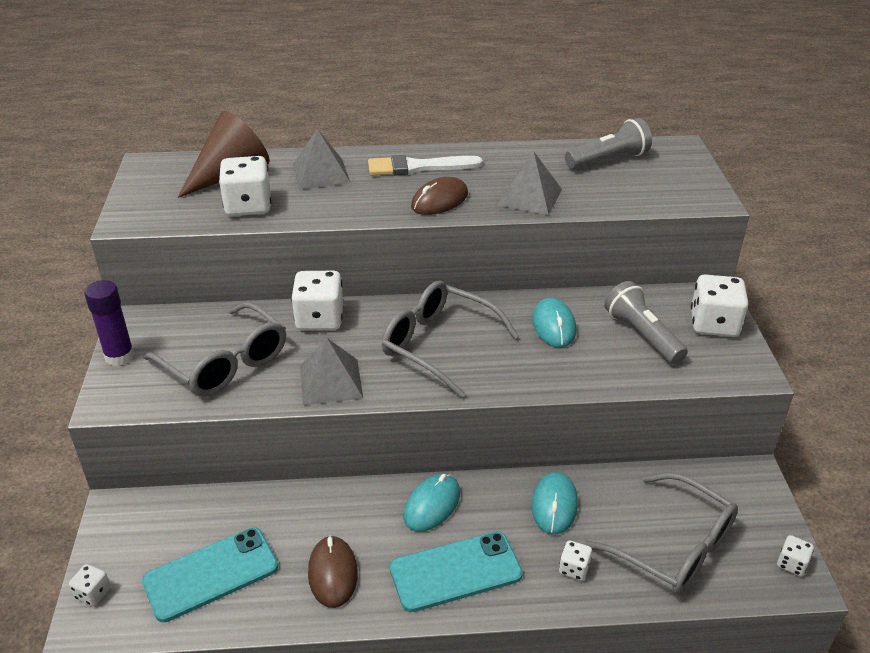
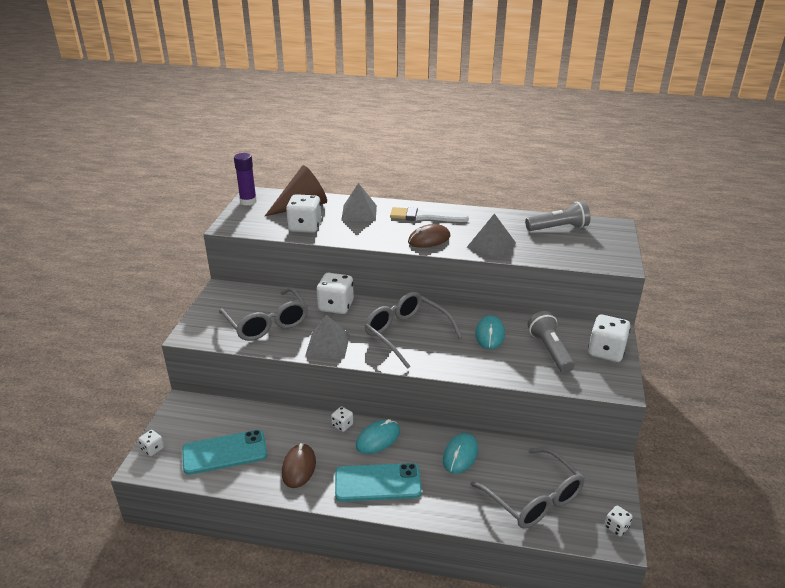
camera: 15 degrees right, 5 degrees down
purple glue stick [84,280,135,366] -> purple glue stick moved to [234,153,257,206]
white dice [559,540,592,581] -> white dice moved to [331,407,353,432]

